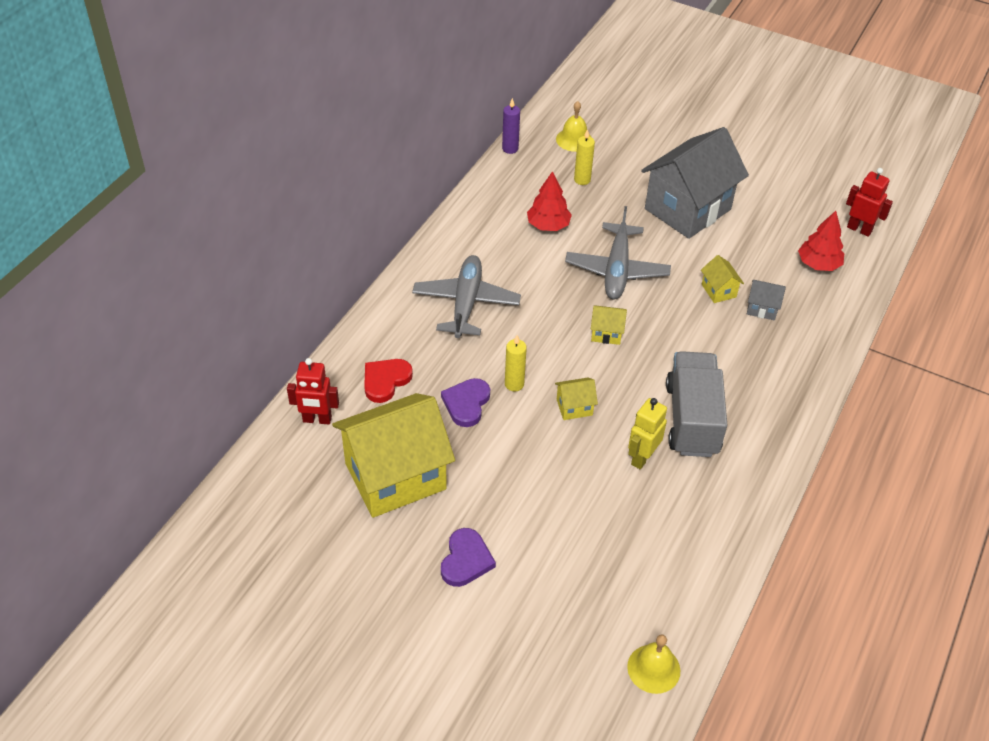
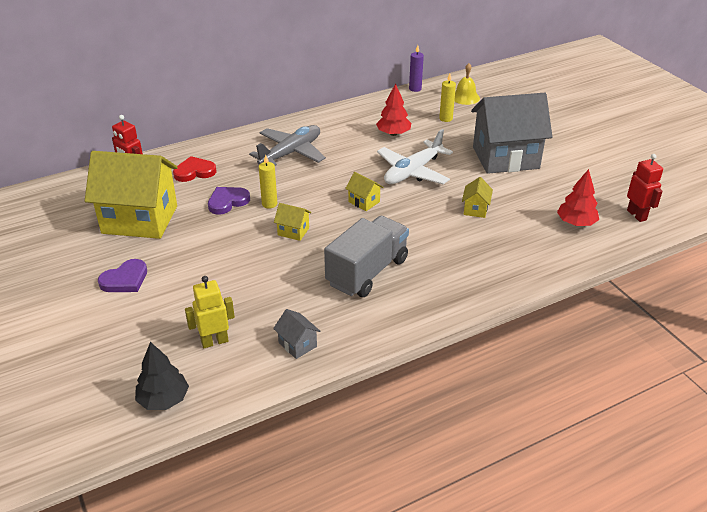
camera: 35 degrees right, 10 degrees down
grey plane [565,206,671,299] -> white plane [377,129,453,184]
yellow bell [627,634,680,694] -> black tree [135,342,189,410]
yellow robot [628,398,667,469] -> yellow robot moved to [185,276,235,348]
grey house [747,280,786,320] -> grey house moved to [273,309,320,359]

